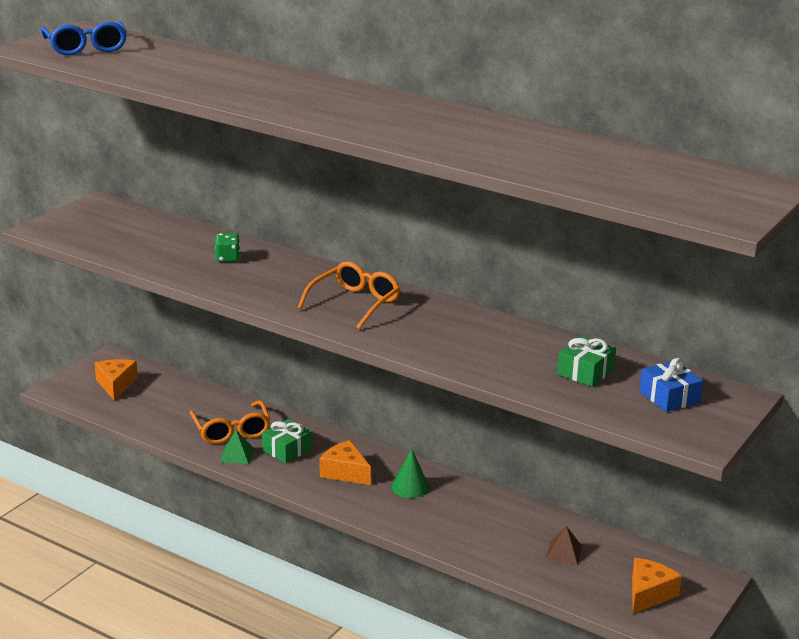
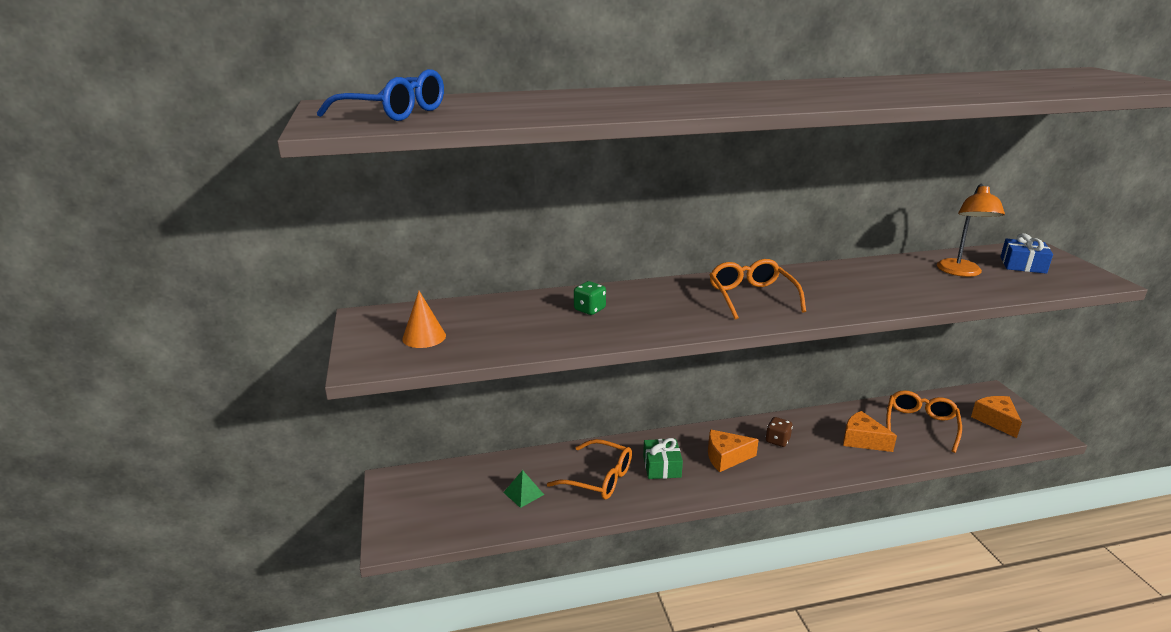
camera: 45 degrees left, 0 degrees up
orange cheese [95,359,138,401] -> orange cheese moved to [843,411,897,452]
green pyramid [220,430,254,464] -> green pyramid moved to [503,470,544,508]
green cone [392,449,429,498] -> brown dice [766,417,793,447]
brown pyramid [546,526,582,565] -> orange glasses [886,390,962,453]
green gift [557,336,616,387] -> orange lamp [937,184,1005,277]
none -> orange cone [402,291,446,348]

